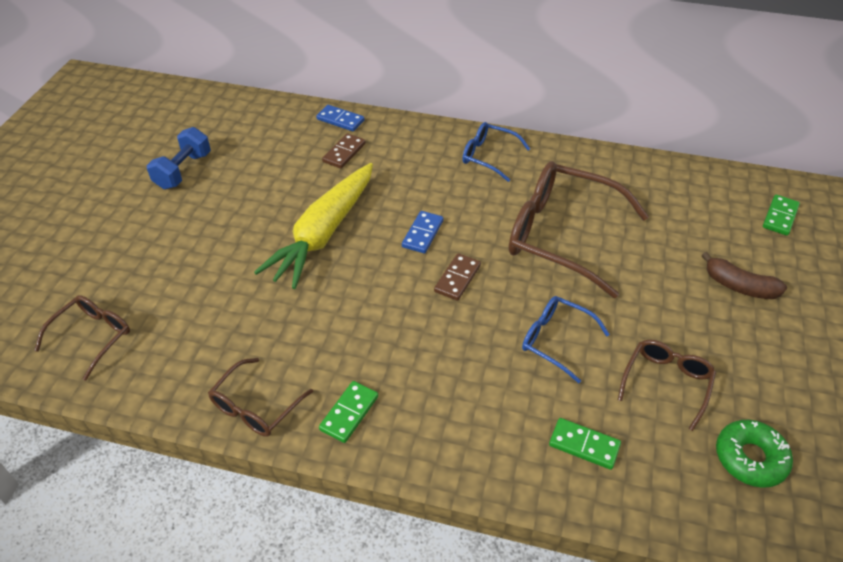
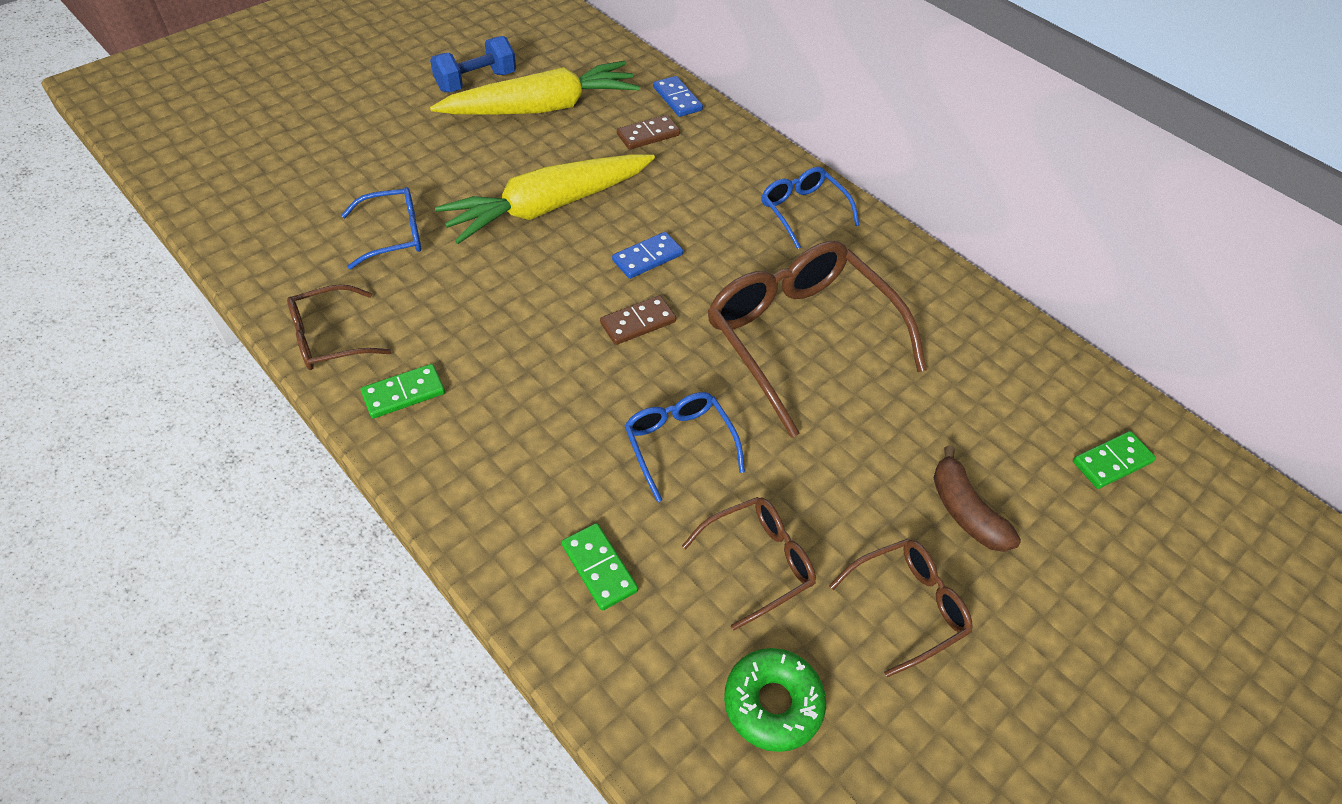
camera: 30 degrees right, 5 degrees up
brown glasses [34,295,130,381] -> brown glasses moved to [829,539,972,677]
none -> blue glasses [341,187,421,269]
none -> yellow carrot [430,61,640,115]

